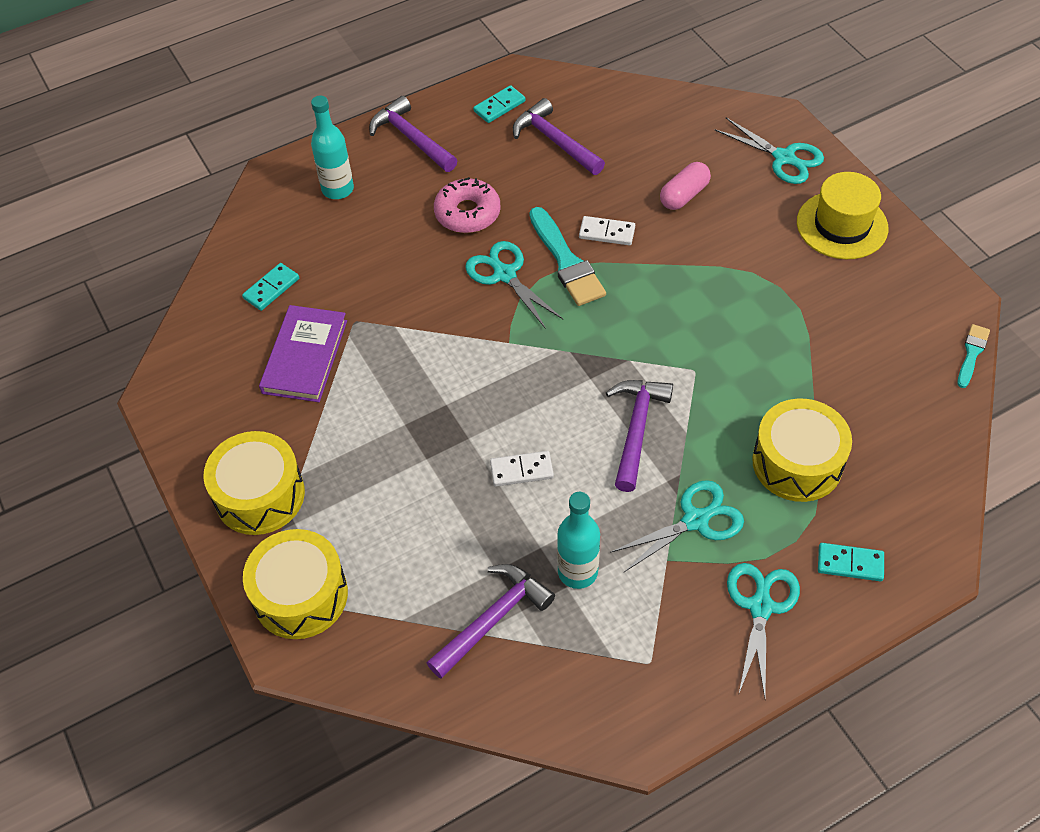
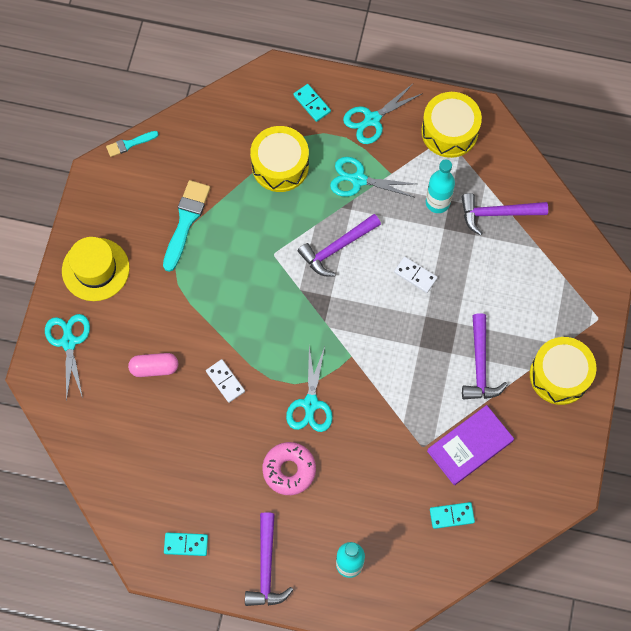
camera: 140 degrees left, 15 degrees up
yellow drum [243,529,348,639] -> yellow drum moved to [421,92,482,158]
purple hammer [513,98,605,175] -> purple hammer moved to [462,313,508,399]
turquoise brush [529,207,606,306] -> turquoise brush moved to [163,180,210,272]

